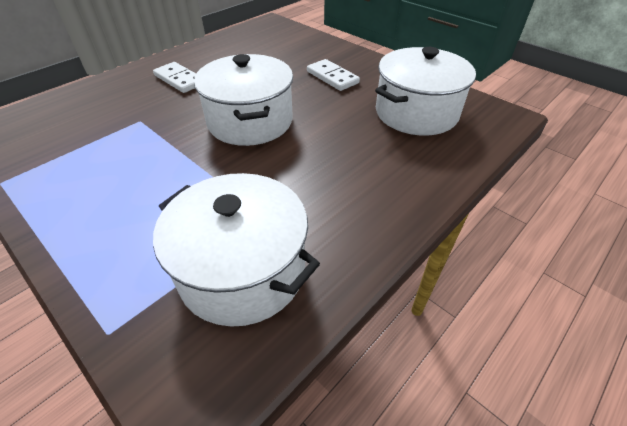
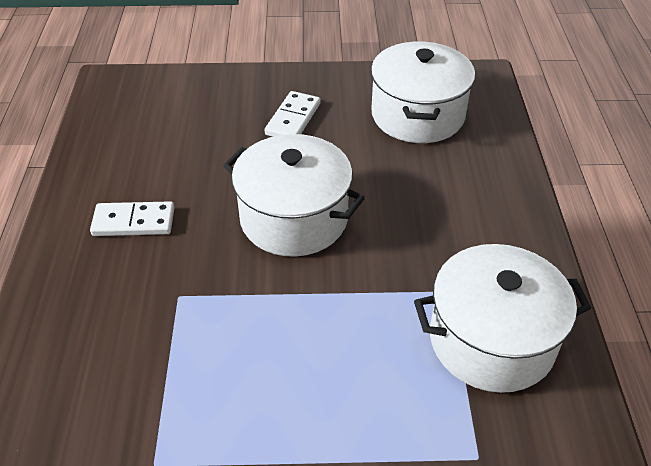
camera: 45 degrees left, 0 degrees up
white domino [307,59,360,91] -> white domino turned 75 degrees counterclockwise [265,91,320,137]

